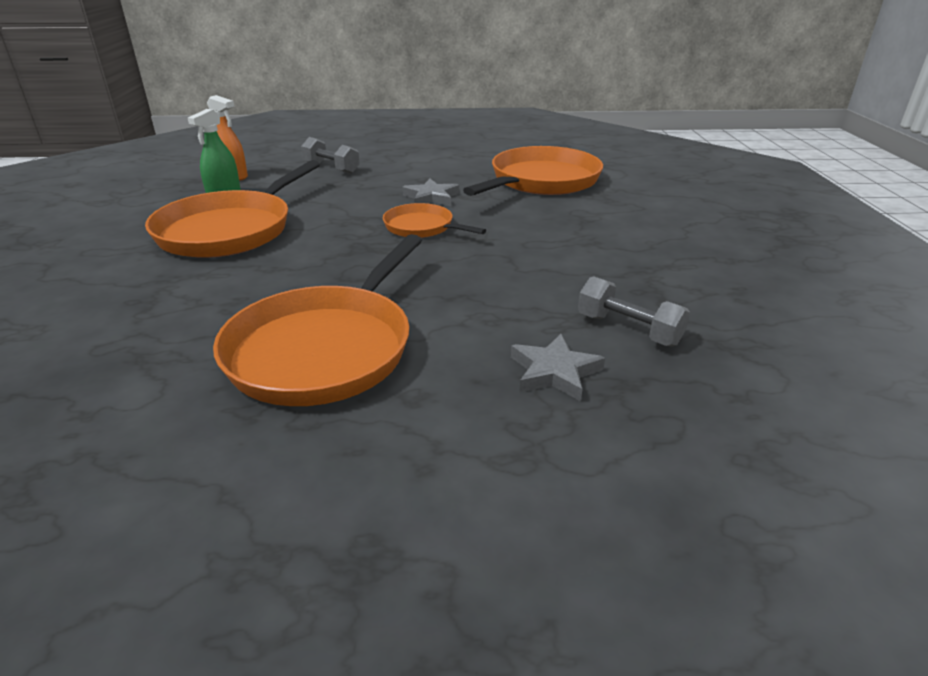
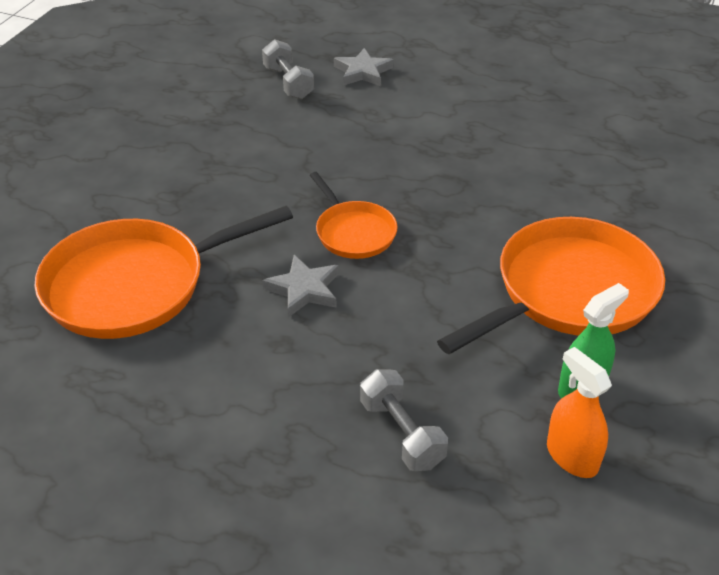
camera: 155 degrees left, 10 degrees up
orange pan [213,234,422,406] -> none

